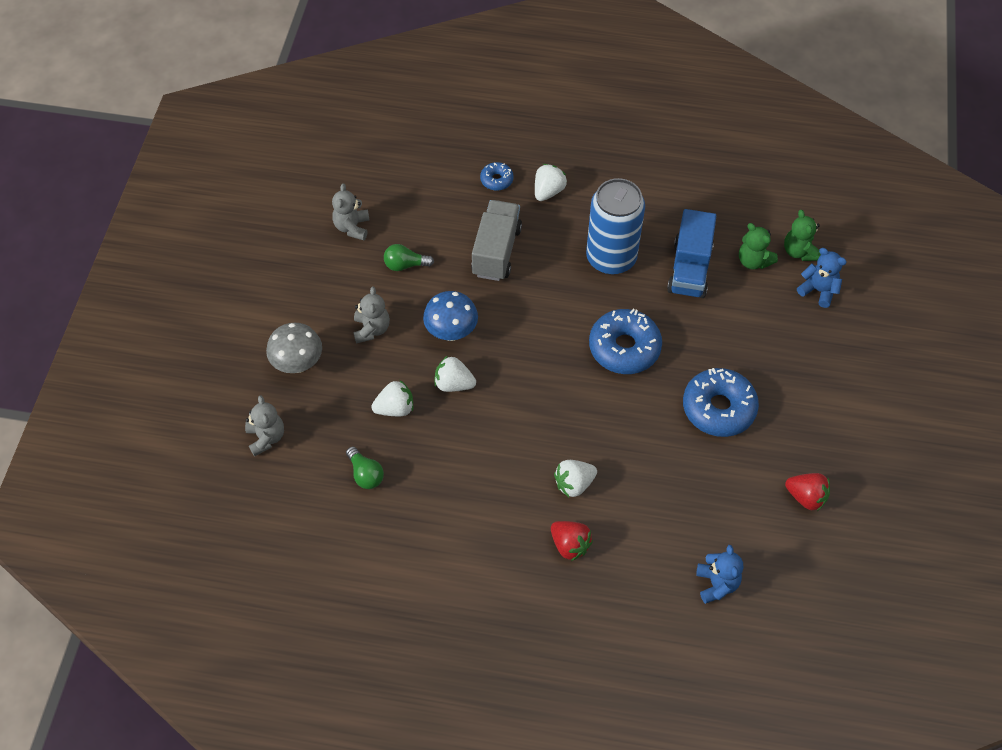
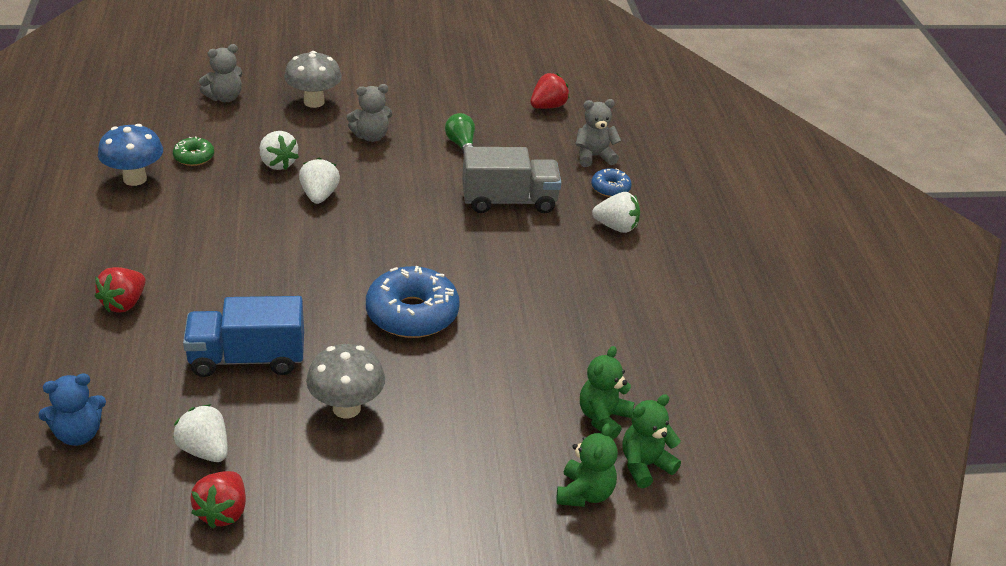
camera: 70 degrees right, 20 degrees down
grey teddy bear [332,183,369,240] -> grey teddy bear moved to [575,99,621,167]
green light bulb [346,446,384,489] -> green donut [173,137,214,166]
blue mushroom [423,291,478,341] -> blue mushroom moved to [98,124,163,186]
white strawberry [554,460,597,497] -> white strawberry moved to [173,404,228,462]
blue can [586,178,645,275] -> none
blue truck [667,209,716,298] -> blue truck moved to [183,296,304,377]
blue donut [683,368,759,437] -> grey mushroom [306,344,385,418]
blue teddy bear [797,248,847,308] -> green teddy bear [556,423,618,507]
none -> red strawberry [530,73,570,109]

